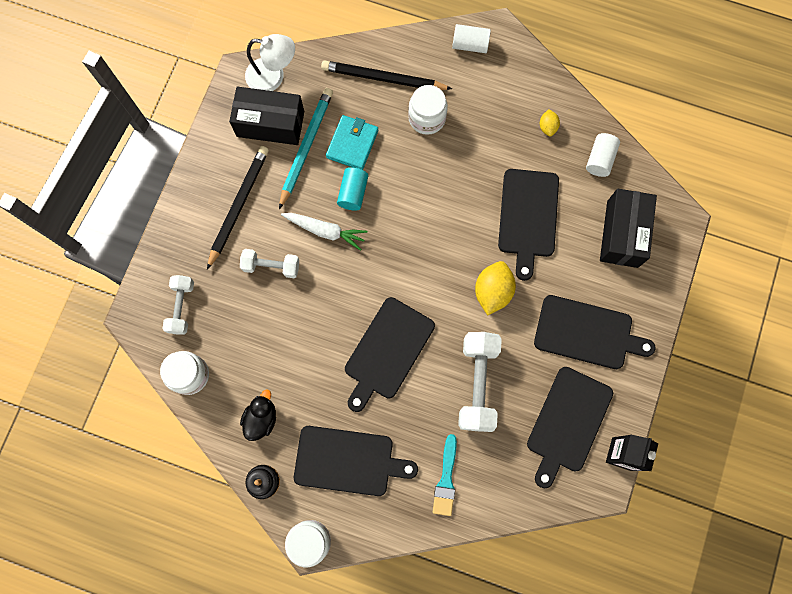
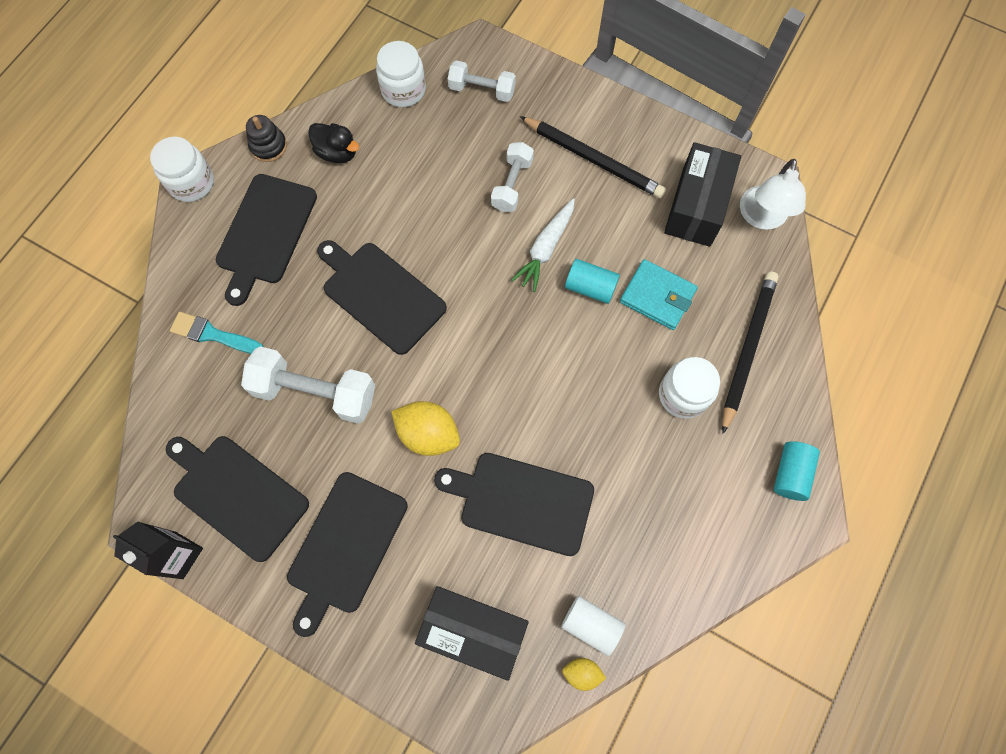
camera: 100 degrees right, 5 degrees down
turquoise pencil [279,88,333,209] -> none
white cylinder [452,24,491,53] -> turquoise cylinder [774,441,820,501]
yellow lemon [540,109,560,136] -> yellow lemon moved to [562,658,606,691]

